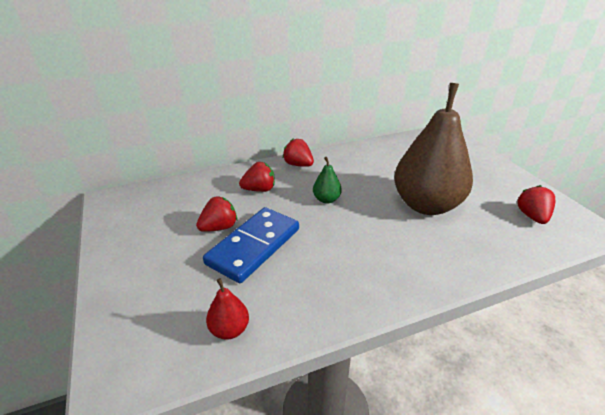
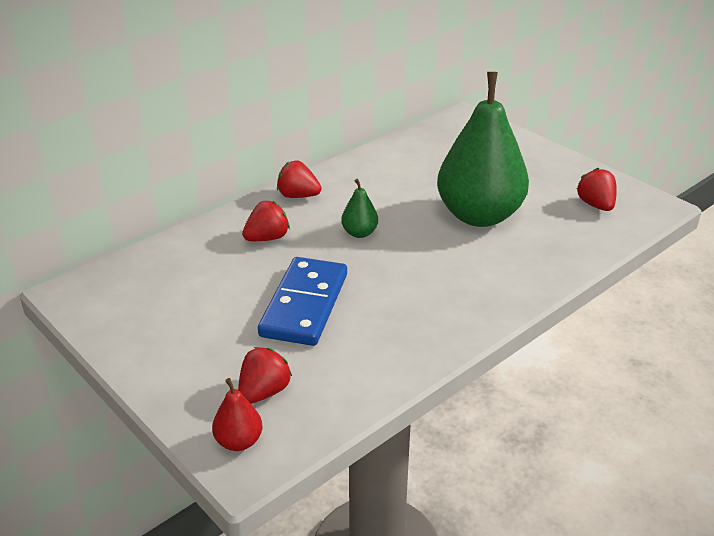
camera: 20 degrees left, 0 degrees up
red strawberry [196,196,237,232] -> red strawberry moved to [238,347,292,404]
red pear [206,278,249,340] -> red pear moved to [212,378,262,451]
brown pear [394,83,473,215] -> green pear [437,72,529,227]

